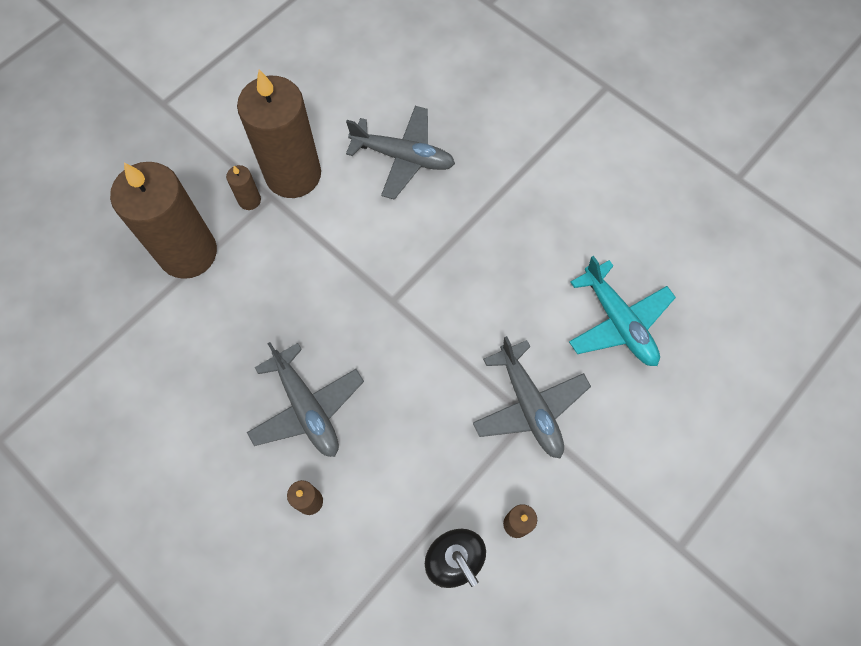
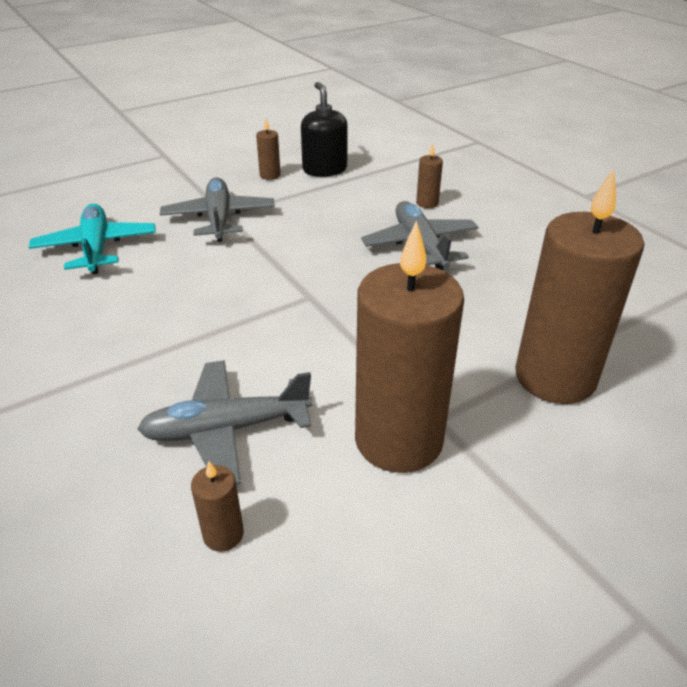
camera: 165 degrees left, 30 degrees down
brown candle [226,165,261,210] -> brown candle moved to [191,461,244,552]
grey plane [346,106,455,200] -> grey plane turned 45 degrees counterclockwise [137,360,313,484]

